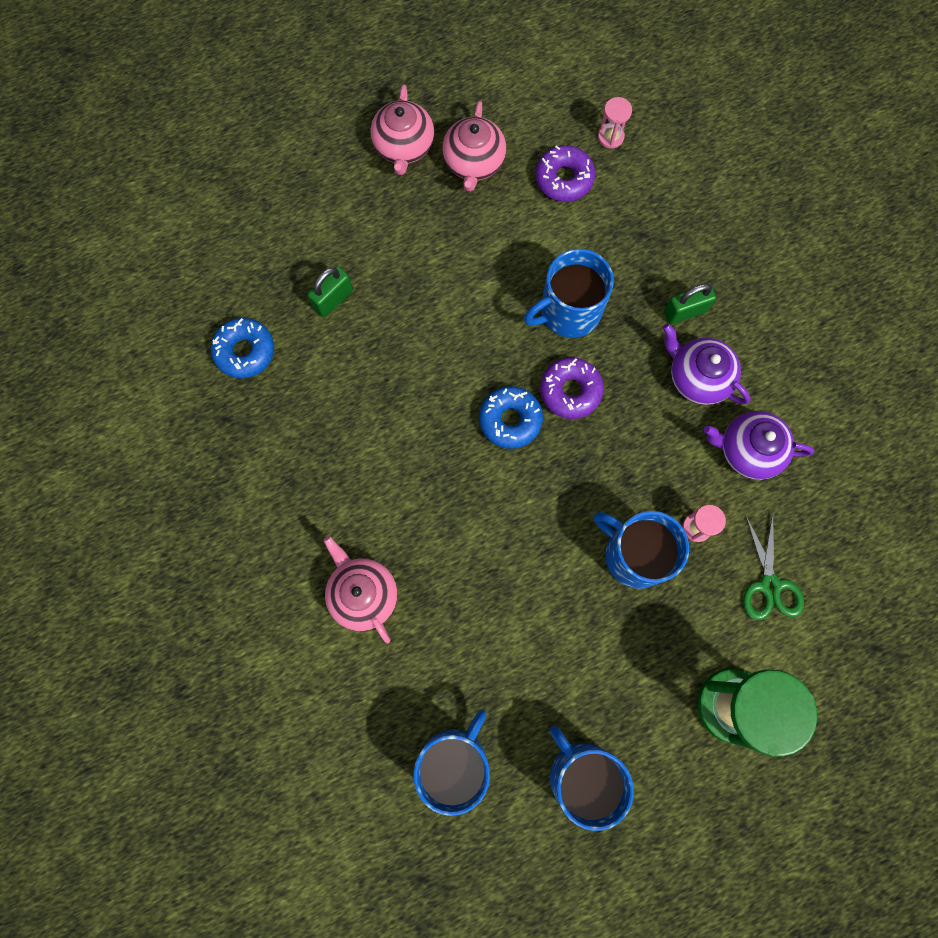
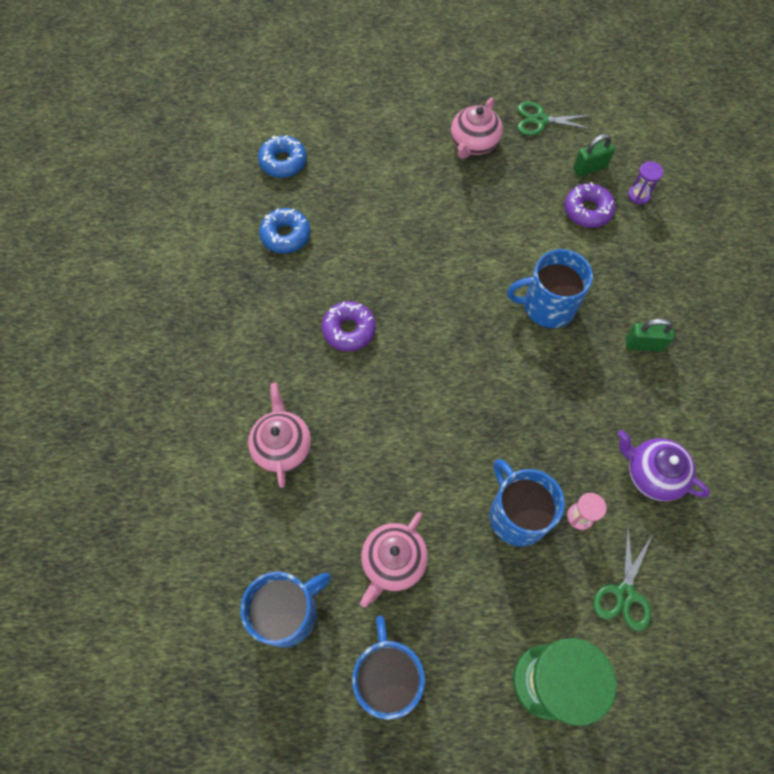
camera: 25 degrees right, 10 degrees down
green padlock [308,266,353,317] -> green padlock moved to [573,134,615,177]
pink teapot [442,101,506,192] -> pink teapot moved to [360,512,428,607]
blue donut [479,386,543,449] -> blue donut moved to [258,135,307,178]
purple donut [540,357,604,419] -> purple donut moved to [322,301,376,352]
pink hourglass [598,97,632,149] -> purple hourglass [628,161,663,204]
purple teapot [663,323,751,405] -> none
none -> green scissors [517,101,594,136]

